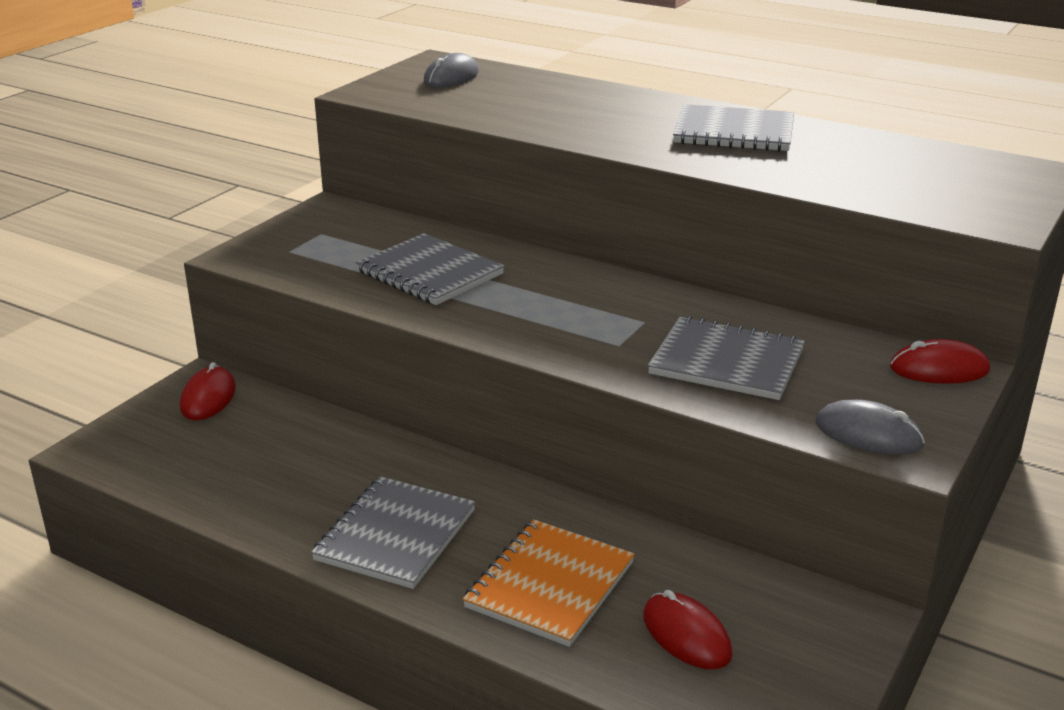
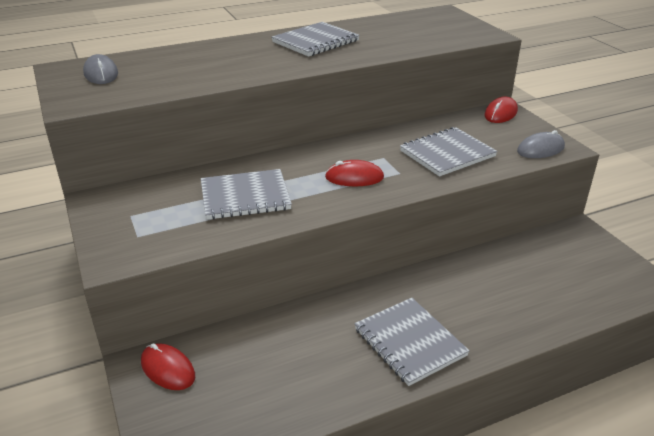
camera: 55 degrees left, 5 degrees up
orange notebook [462,519,635,647] -> none
red mouse [643,590,733,669] -> red mouse moved to [325,160,384,186]

